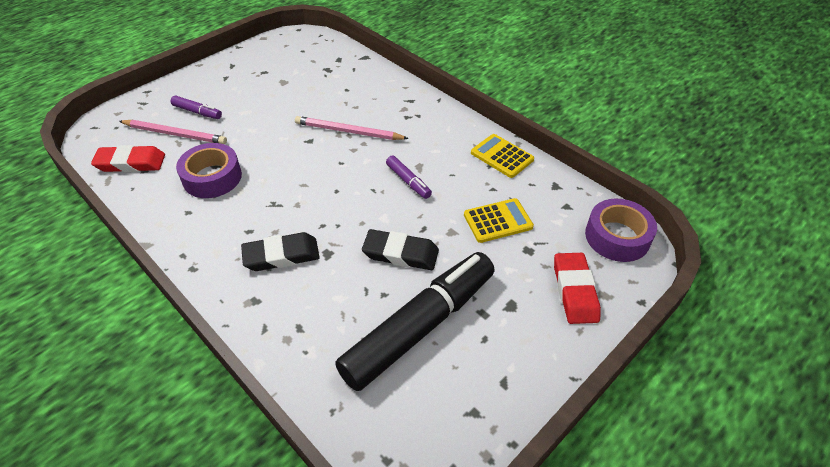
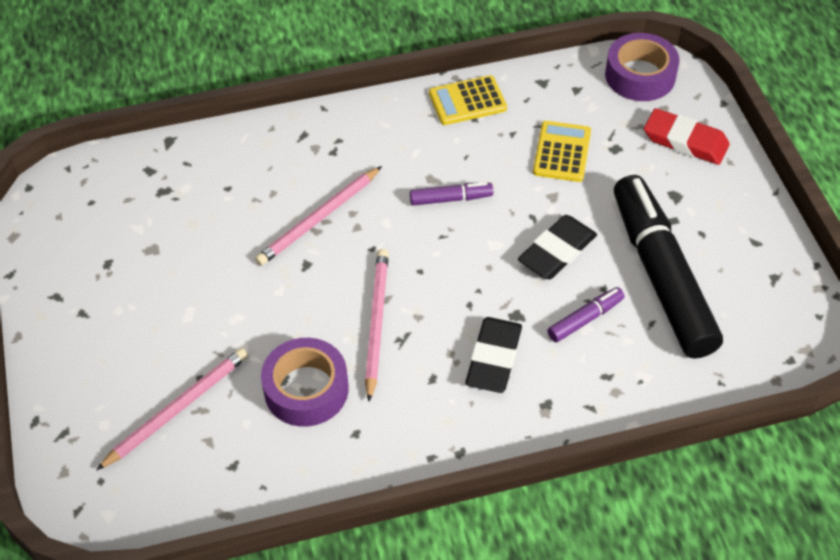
camera: 60 degrees left, 5 degrees up
red eraser [91,145,165,172] -> none
purple marker [170,96,222,119] -> purple marker moved to [547,287,624,342]
none -> pink pencil [365,249,389,402]

